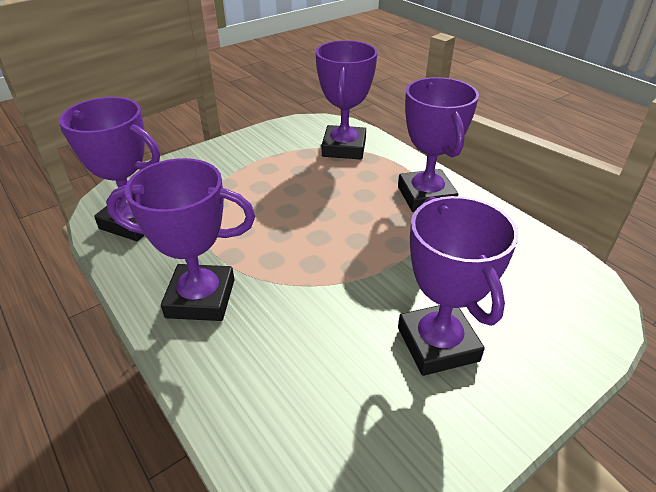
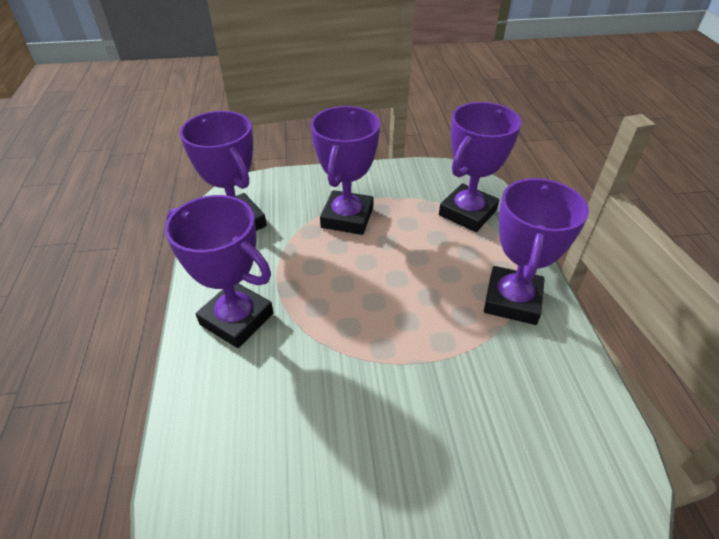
camera: 30 degrees right, 5 degrees up
purple trophy [398,196,518,376] -> purple trophy moved to [311,106,380,235]

